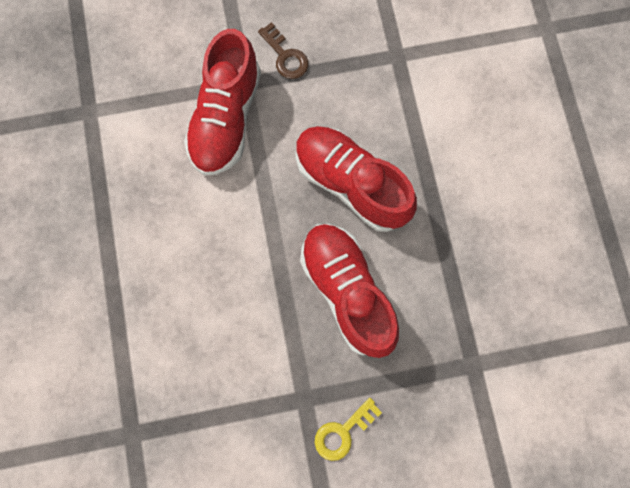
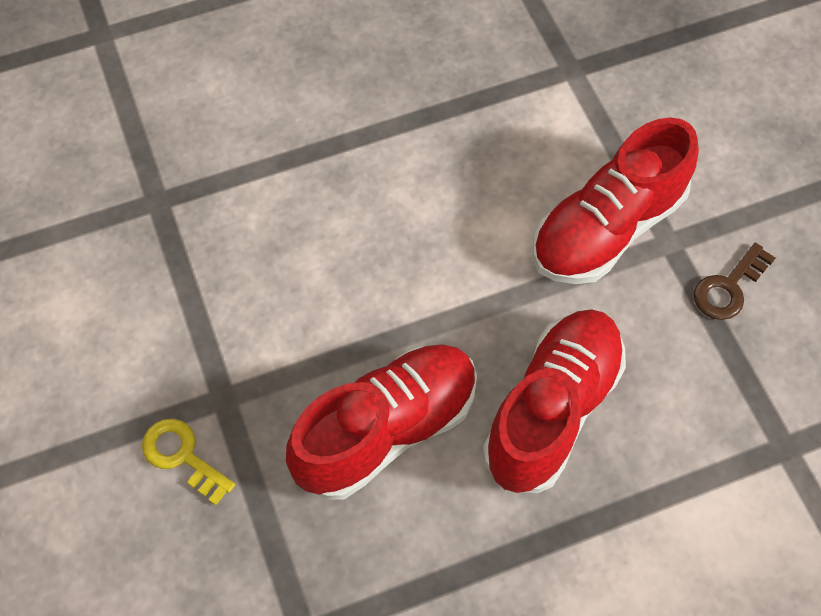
camera: 80 degrees right, 15 degrees down
red shoe [184,29,261,176] -> red shoe turned 45 degrees counterclockwise [533,118,699,284]

